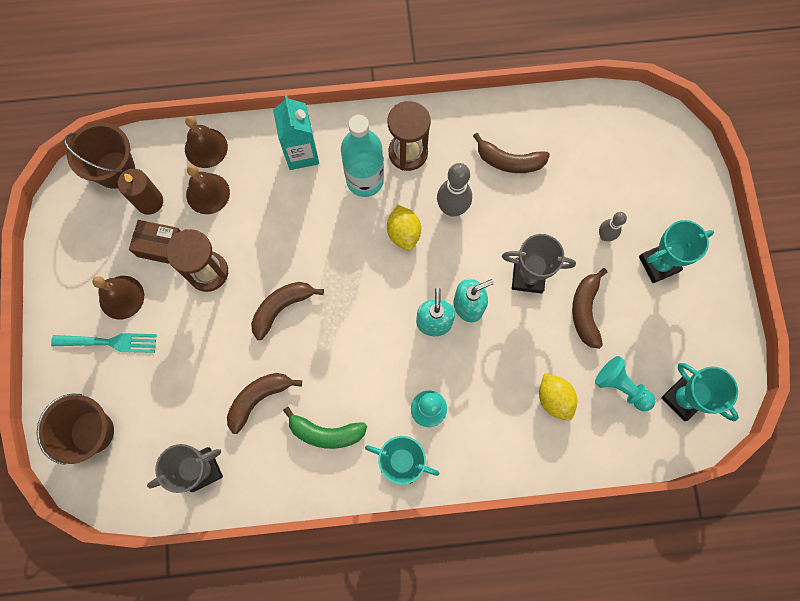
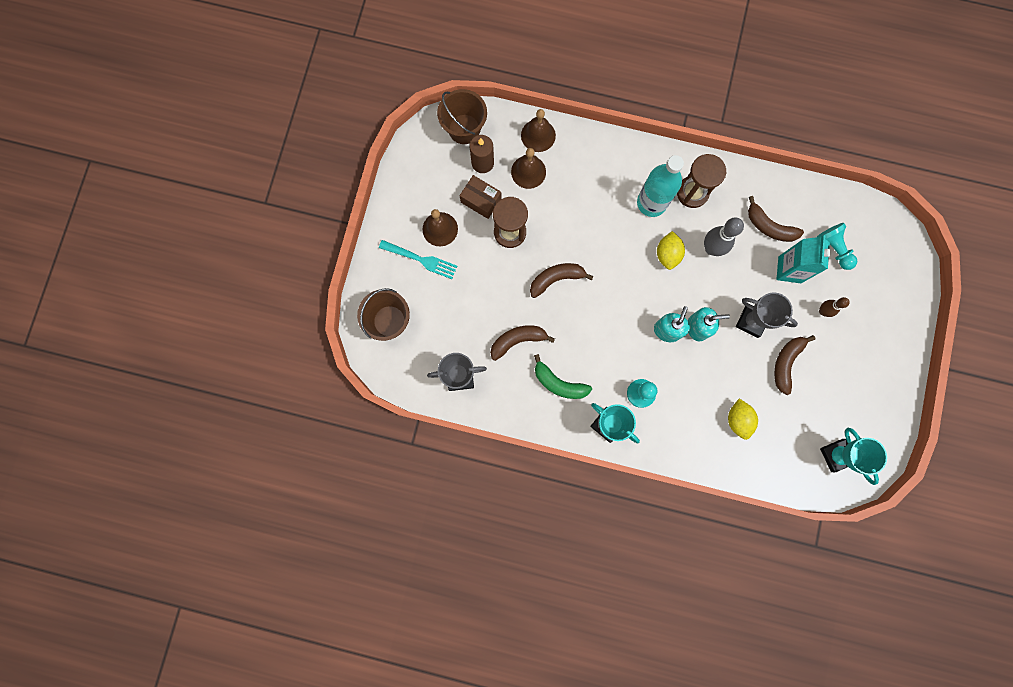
camera: 20 degrees right, 5 degrees up
turquoise carton [273,95,319,170] -> turquoise carton moved to [776,235,830,283]
turquoise pawn [595,356,655,411] -> turquoise pawn moved to [817,223,857,270]
grey bowling pin [599,212,627,241] -> brown bowling pin [819,297,850,317]
turquoise trophy [639,220,714,283] -> none

